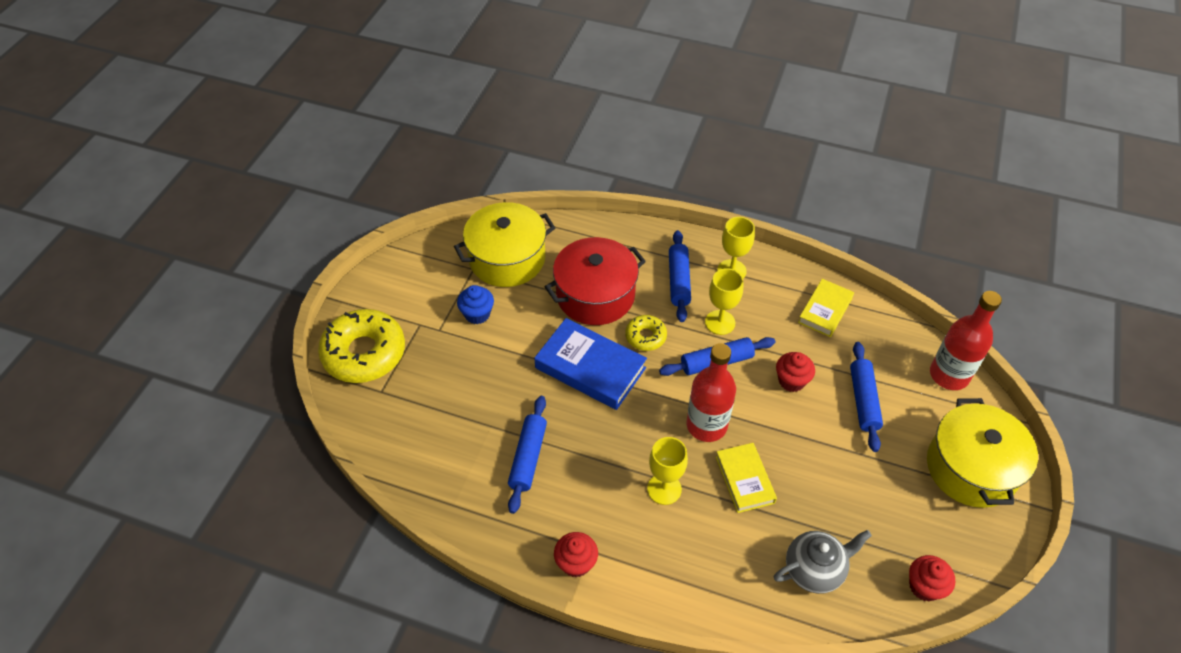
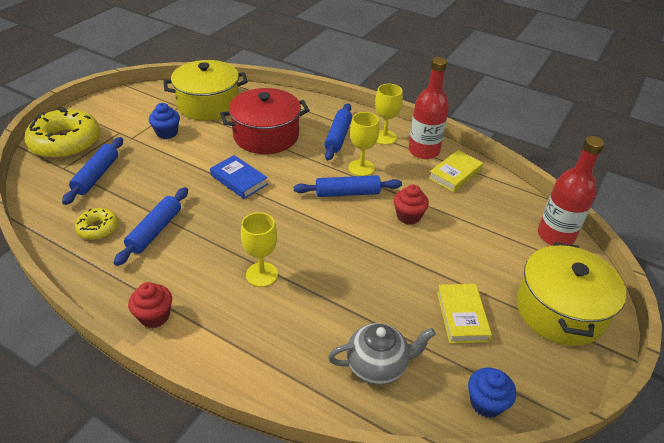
camera: 10 degrees right, 10 degrees down
blue book [534,318,647,410] -> blue book [210,155,268,199], size x0.62
yellow donut [625,315,667,351] -> yellow donut moved to [75,208,118,240]
red bottle [686,343,736,442] -> red bottle moved to [408,57,449,159]
yellow book [716,443,777,513] -> yellow book moved to [437,284,492,343]
blue rolling pin [850,342,883,452] -> blue rolling pin moved to [62,137,123,205]
red cupcake [909,555,955,602] -> blue cupcake [468,368,516,418]

